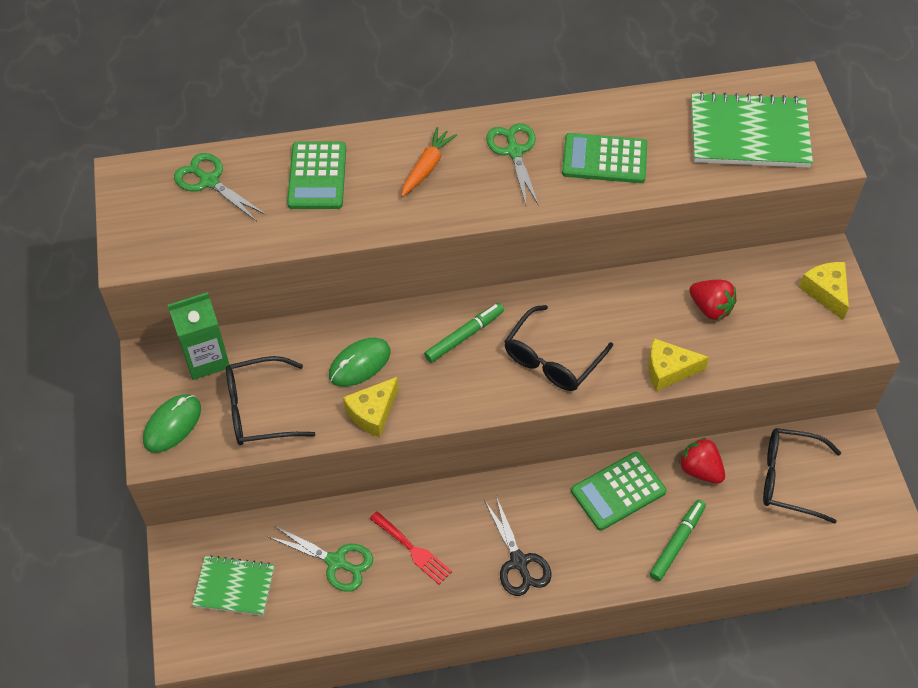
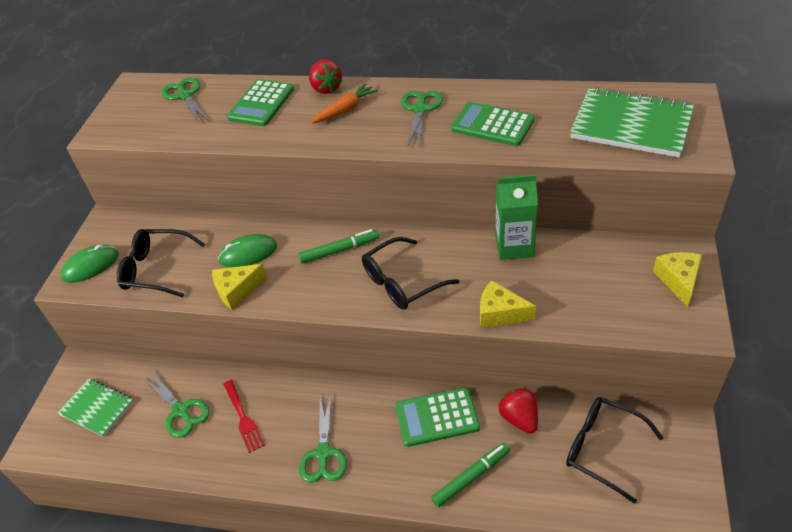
camera: 25 degrees right, 10 degrees down
green carton [168,292,230,380] -> green carton moved to [495,174,538,260]
black scissors [484,496,551,596] -> green scissors [299,393,347,483]
red strawberry [689,280,737,320] -> red strawberry moved to [309,59,342,94]

